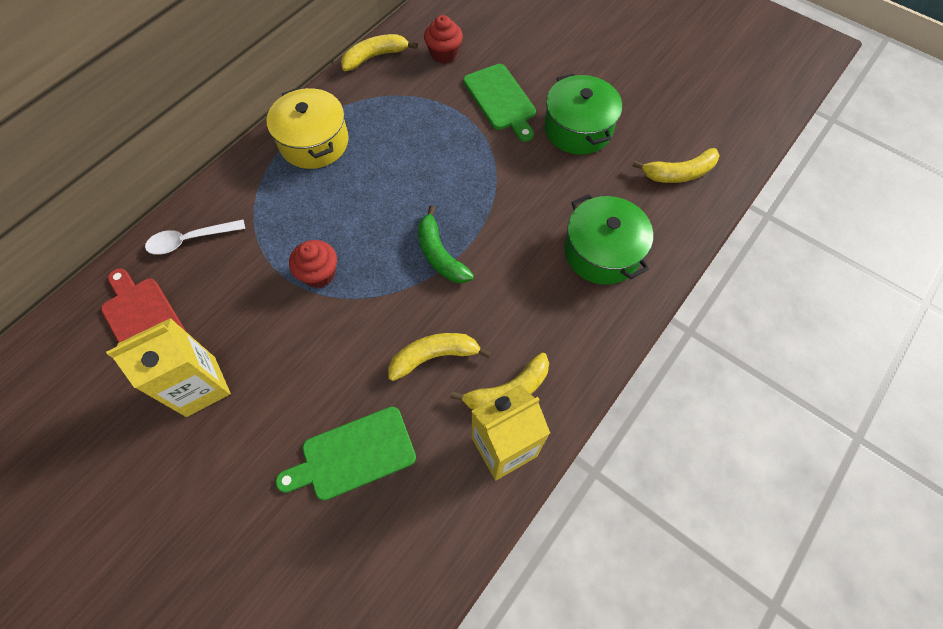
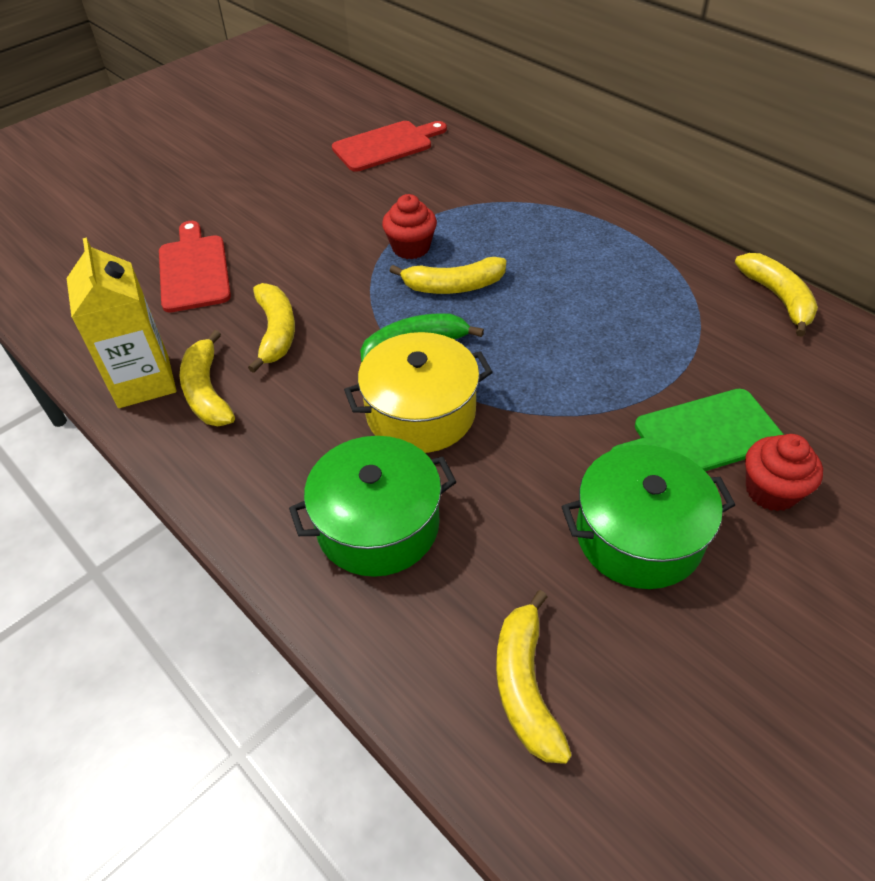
camera: 100 degrees right, 15 degrees down
yellow carton [106,318,231,417] -> none
white spoon [145,219,245,255] -> none
yellow pot [267,88,349,169] -> yellow pot moved to [344,332,493,453]
green cutting board [276,407,416,501] -> red cutting board [159,221,231,313]
red cupcake [424,15,463,64] -> red cupcake moved to [745,434,823,512]
none -> yellow banana [390,257,506,294]

